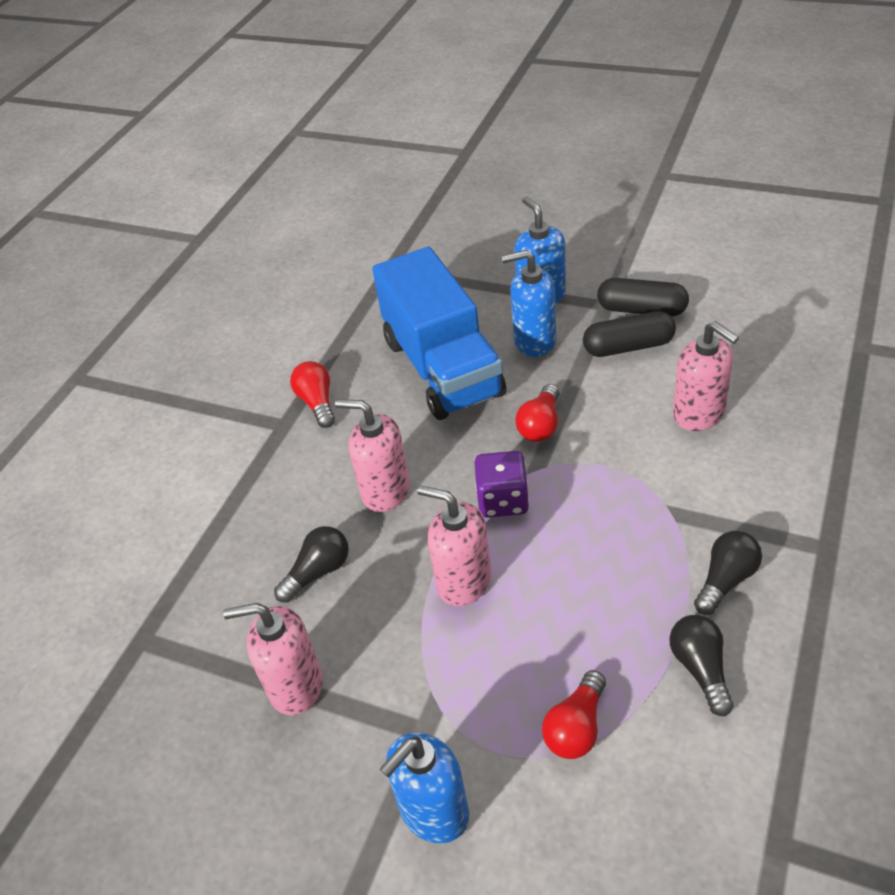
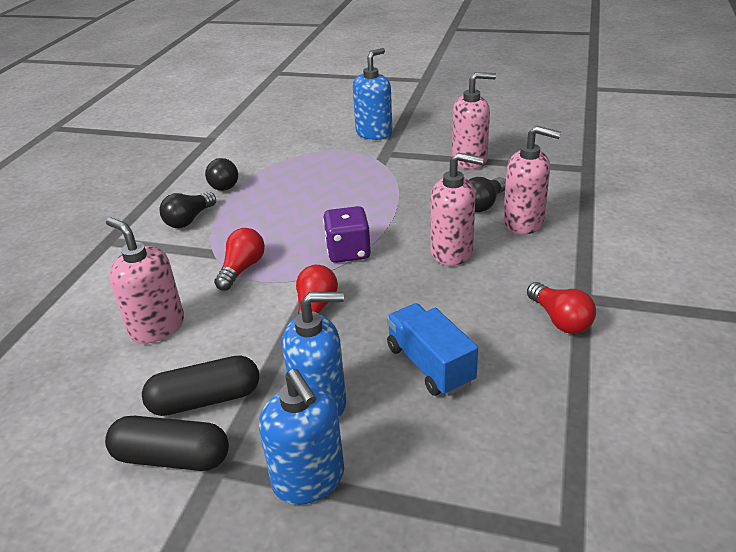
camera: 170 degrees right, 10 degrees down
blue truck [372,247,506,420] -> blue truck [386,303,478,396], size x0.52
pink soap dispenser [417,485,491,606] -> pink soap dispenser moved to [503,126,561,235]
red light bulb [542,670,606,759] -> red light bulb moved to [214,228,265,291]

